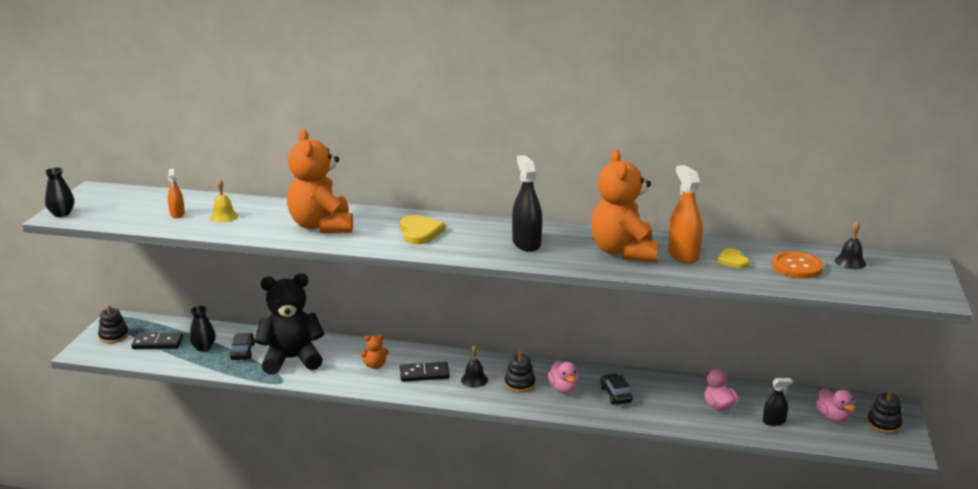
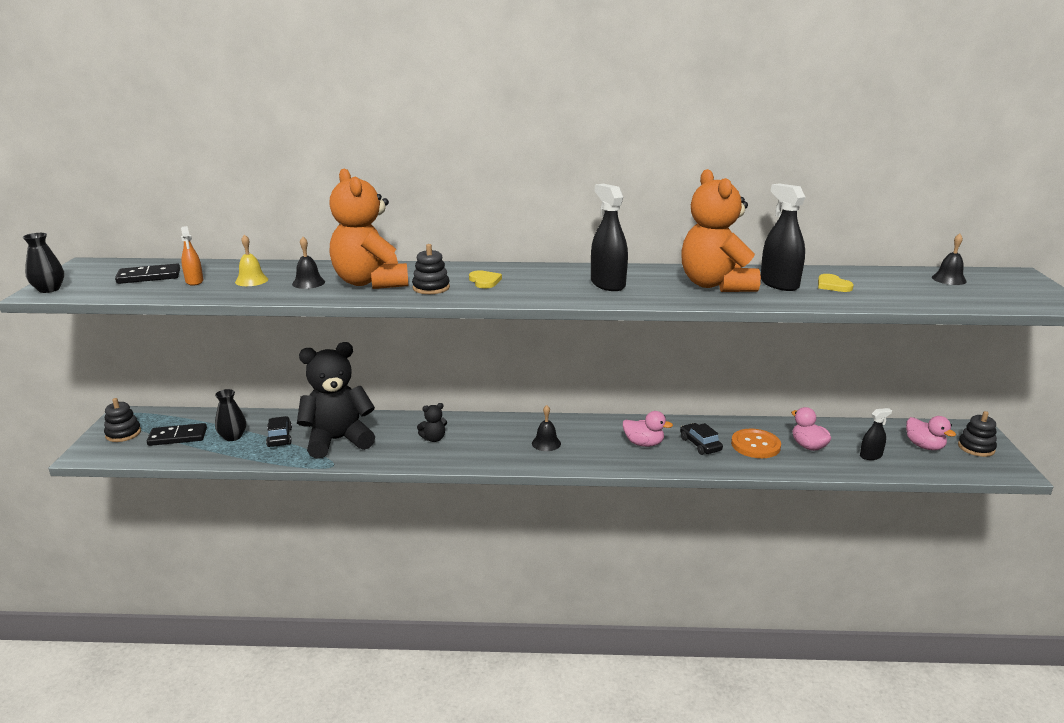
camera: 10 degrees left, 0 degrees up
orange teddy bear [361,335,389,369] -> black teddy bear [417,403,447,442]
yellow heart [400,215,445,244] -> yellow heart [469,270,502,288], size x0.63
black domino [400,362,450,382] -> black domino moved to [115,264,180,284]
black stacking toy [505,351,536,393] -> black stacking toy moved to [412,244,450,294]
pink duck [548,361,579,393] -> pink duck turned 45 degrees counterclockwise [623,411,673,447]
orange spray bottle [668,165,703,264] -> black spray bottle [761,184,805,291]
orange button [772,251,823,279] -> orange button moved to [731,429,781,458]
none -> black bell [292,237,325,289]

